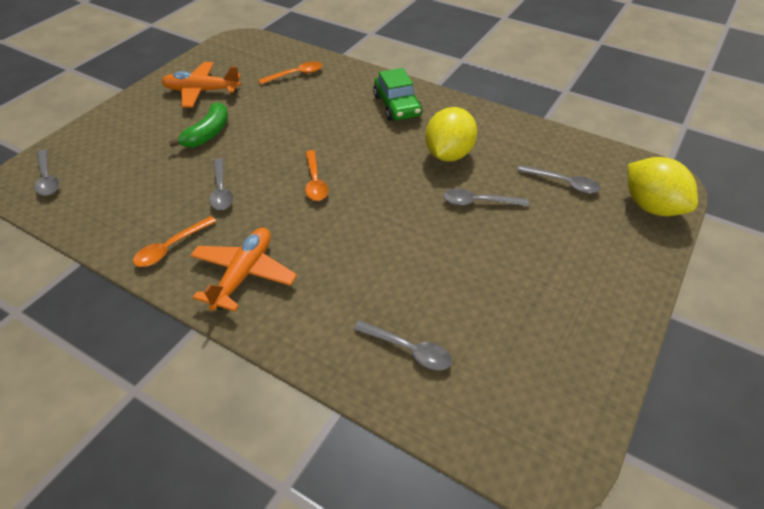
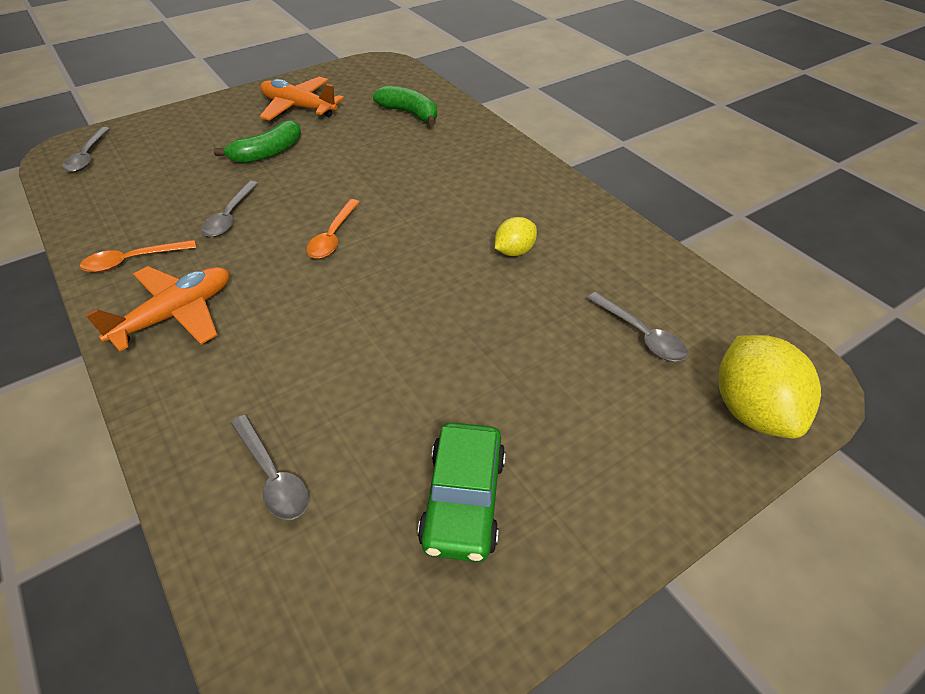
camera: 25 degrees right, 0 degrees up
orange spoon [258,61,323,84] -> green banana [373,86,437,126]
green car [373,68,422,121] -> green car moved to [418,422,506,562]
yellow lemon [425,107,477,162] -> yellow lemon [495,217,537,256], size x0.55
grey spoon [443,189,529,206] -> none

